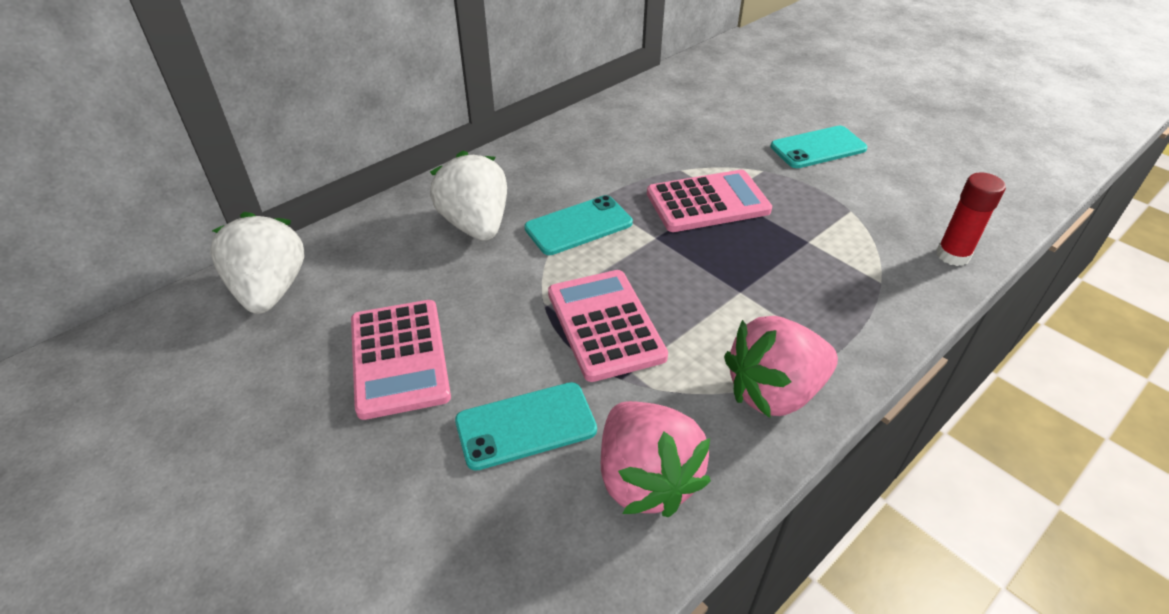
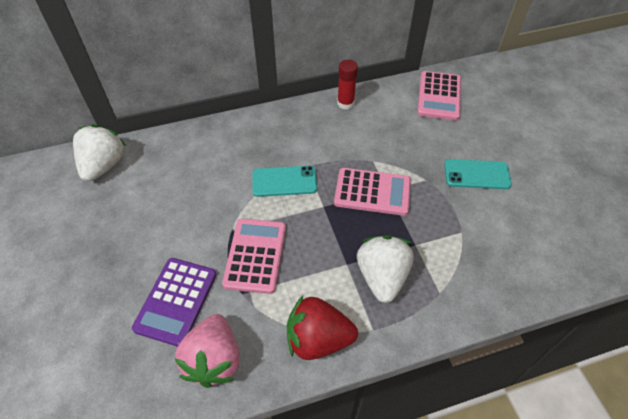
camera: 25 degrees right, 10 degrees up
pink calculator [351,300,451,420] -> pink calculator moved to [417,71,461,121]
white strawberry [430,150,507,241] -> white strawberry moved to [357,235,414,303]
turquoise phone [455,382,597,471] -> purple calculator [132,258,216,347]
pink strawberry [724,316,838,418] -> red strawberry [287,296,358,360]
red glue stick [936,172,1006,266] -> red glue stick moved to [337,60,358,109]

